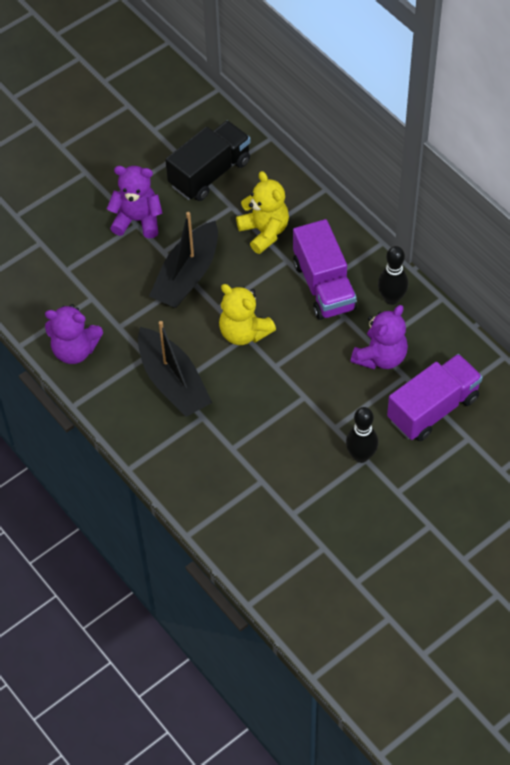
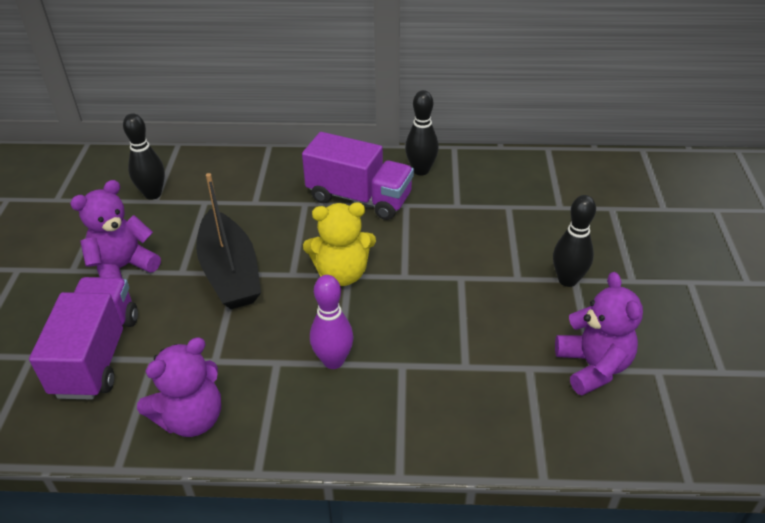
camera: 50 degrees left, 15 degrees down
black boat [138,321,212,417] -> purple bowling pin [310,275,353,369]
black truck [165,121,251,201] -> black bowling pin [123,113,165,200]
yellow teddy bear [236,171,289,254] -> none
purple teddy bear [351,305,408,369] -> purple teddy bear moved to [555,272,643,395]
purple truck [387,354,483,441] -> purple truck moved to [29,277,138,400]

